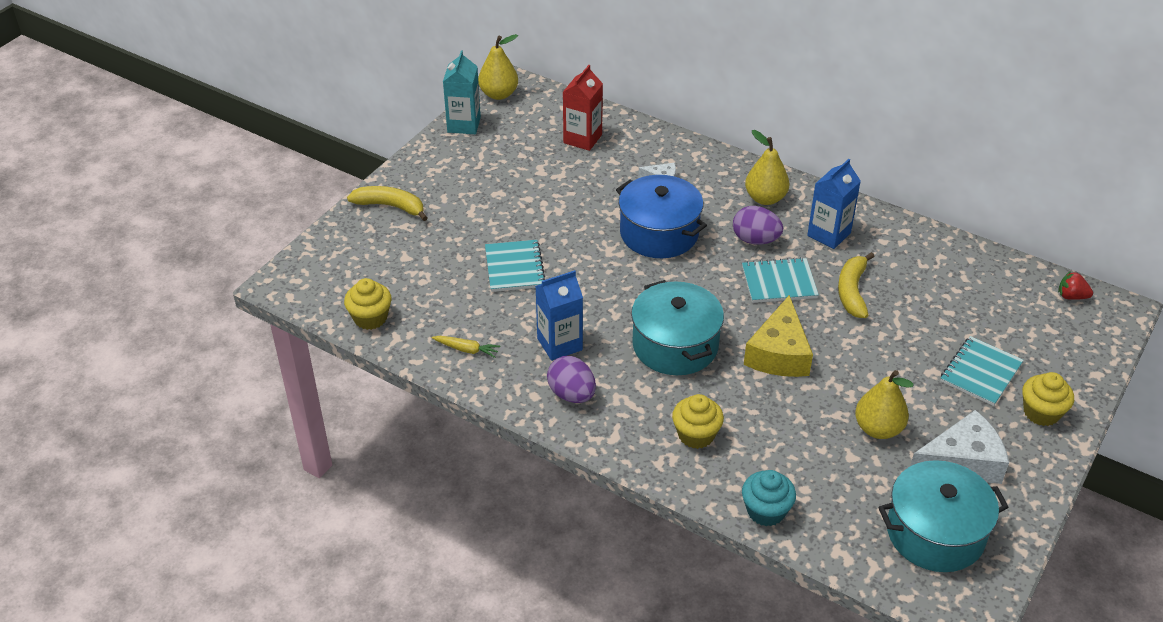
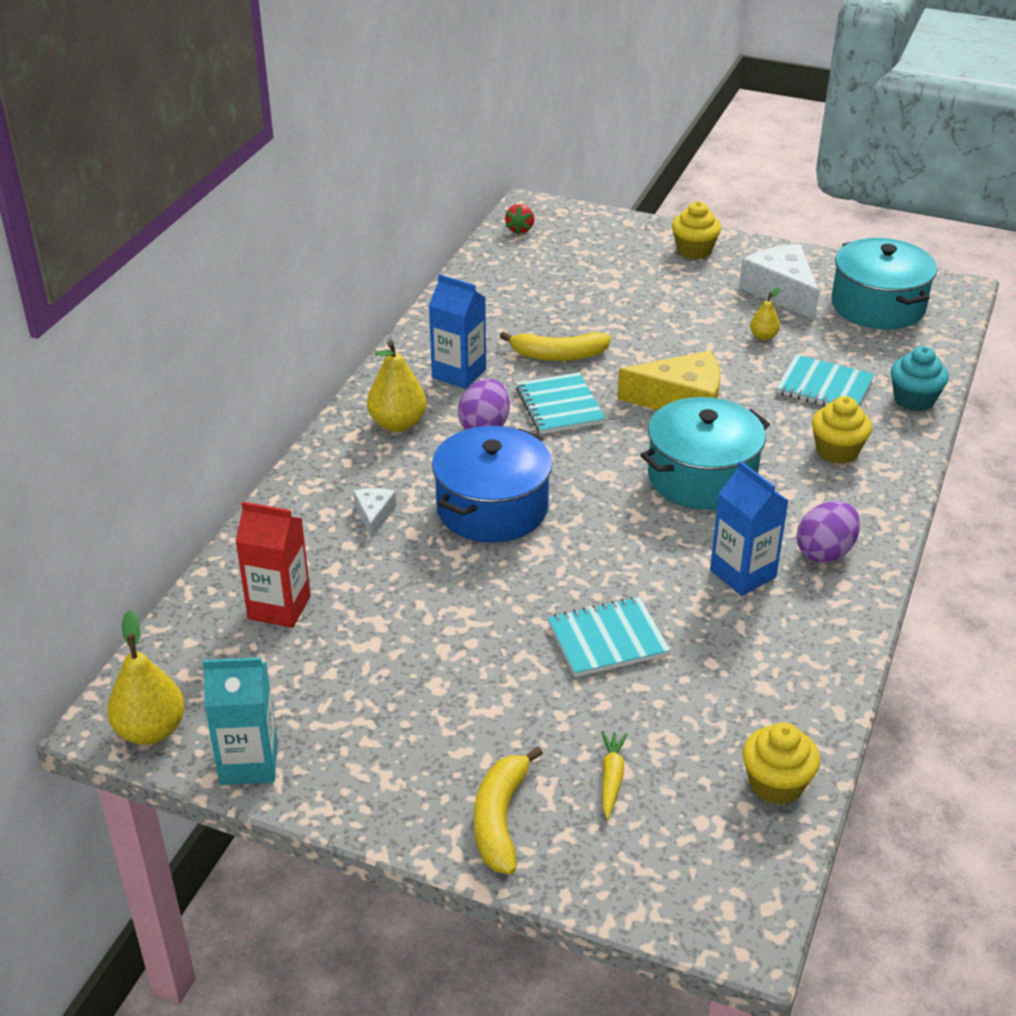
camera: 100 degrees left, 5 degrees down
yellow carrot [431,336,500,358] -> yellow carrot moved to [601,731,628,819]
yellow pear [855,370,914,439] -> yellow pear [750,287,780,340], size x0.54
turquoise notebook [941,336,1024,406] -> turquoise notebook moved to [776,355,874,406]

